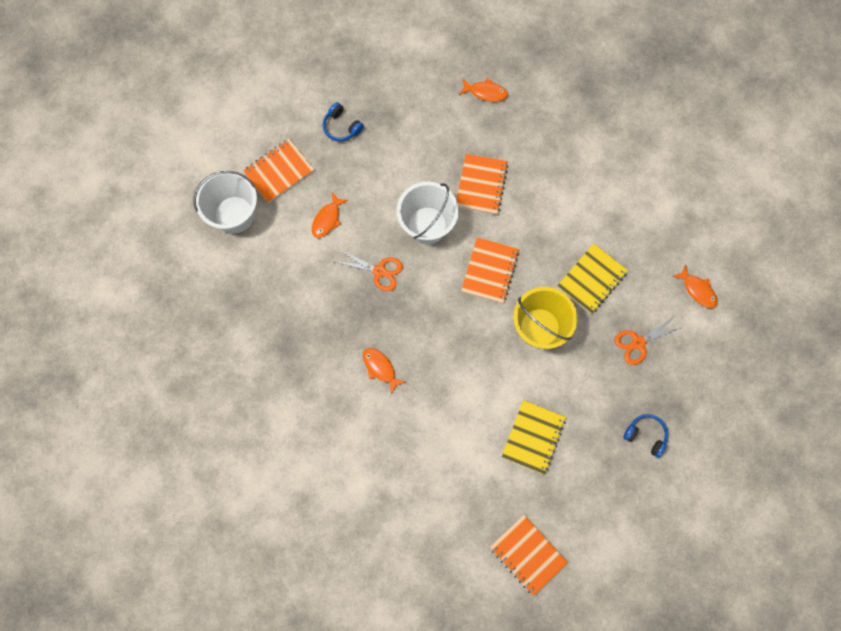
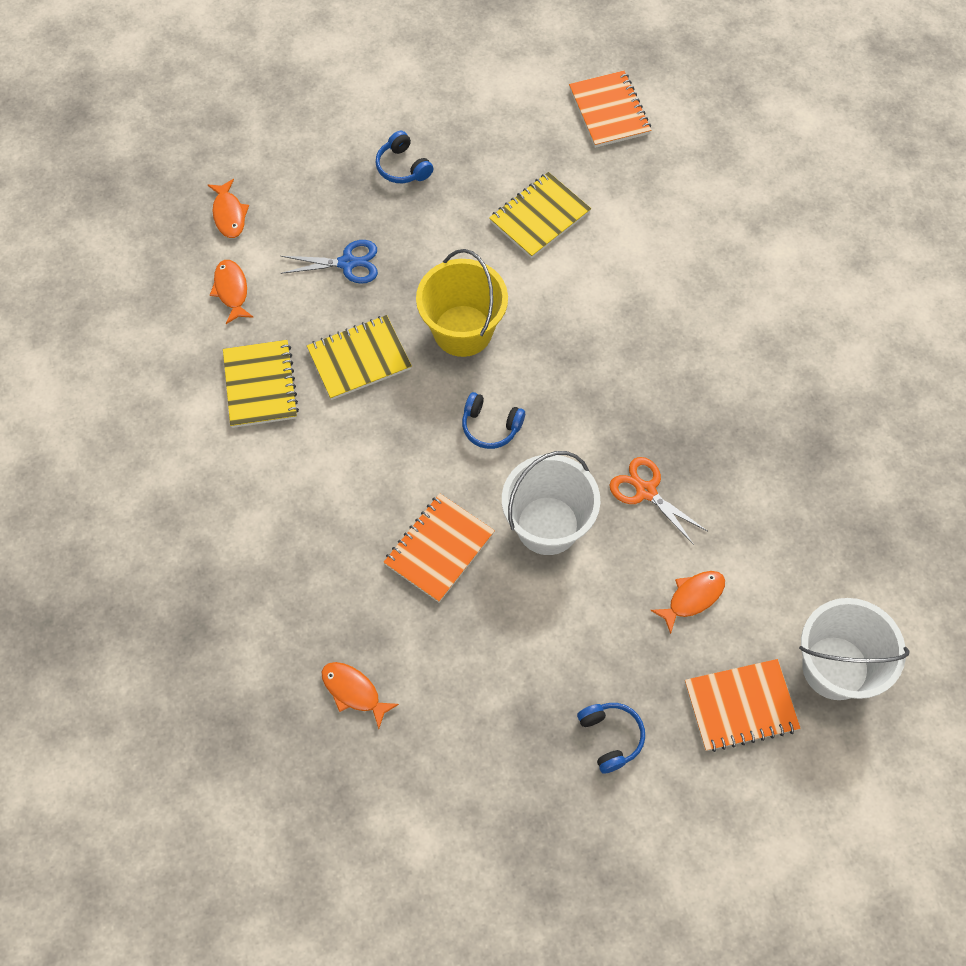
camera: 155 degrees left, 10 degrees down
orange fish [363,348,406,394] -> orange fish moved to [208,179,249,238]
orange notebook [461,237,519,304] -> blue headphones [462,392,525,449]
orange scissors [615,316,683,365] -> blue scissors [281,240,378,284]
none -> yellow notebook [223,340,299,428]

